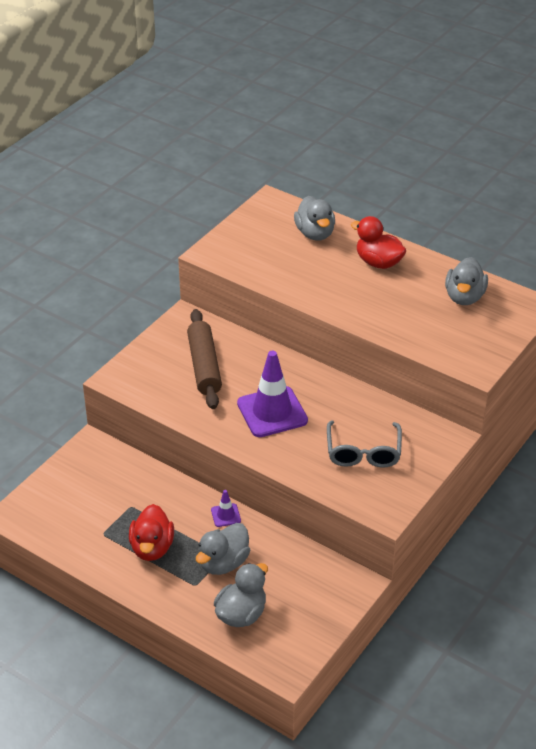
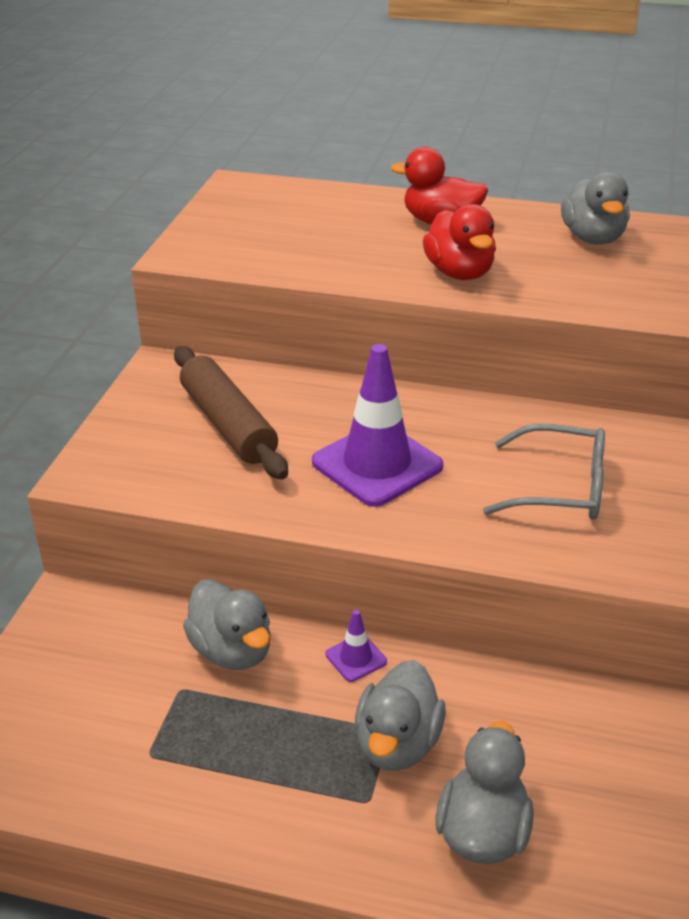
camera: 20 degrees left, 5 degrees down
red duck [129,504,174,561] -> red duck moved to [423,204,496,280]
grey duck [294,196,335,241] -> grey duck moved to [183,579,271,670]
grey glasses [327,420,402,468] -> grey glasses turned 60 degrees counterclockwise [483,424,605,520]

